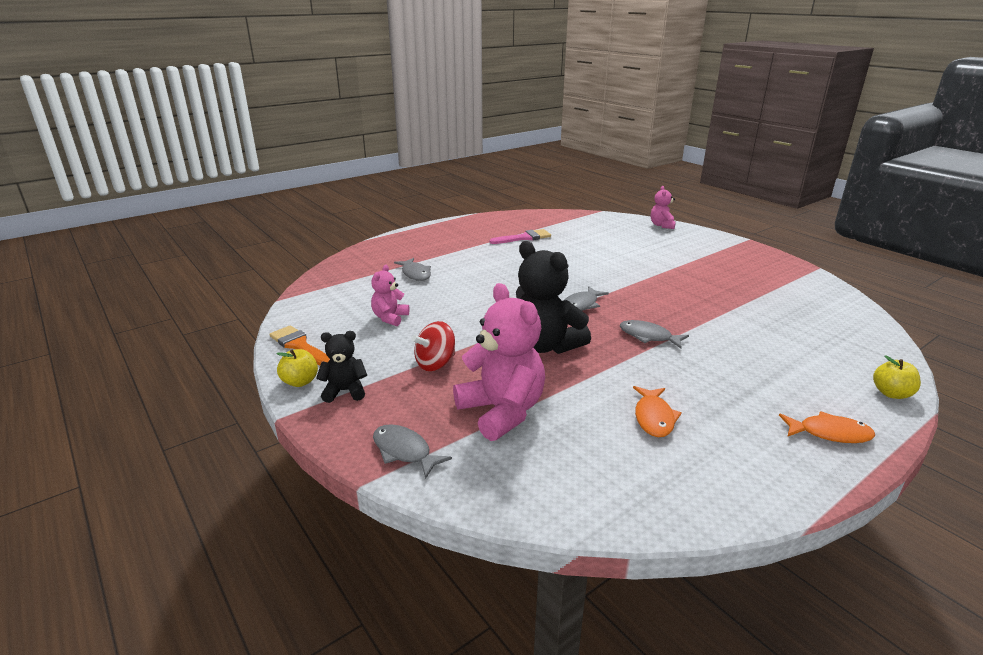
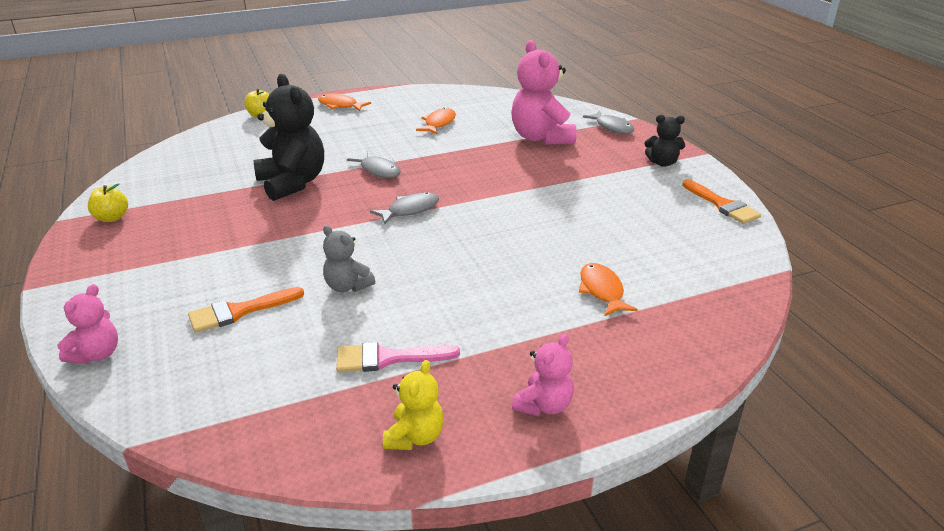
camera: 165 degrees left, 5 degrees up
yellow apple [277,349,318,387] -> yellow apple moved to [88,183,128,222]
pink teddy bear [371,265,409,326] -> pink teddy bear moved to [512,334,574,416]
grey fish [394,258,431,281] -> orange fish [579,263,638,316]
red spinning top [411,321,455,371] -> none
black teddy bear [516,241,591,354] -> black teddy bear moved to [254,74,324,201]
none -> orange brush [188,287,304,333]
none -> grey teddy bear [323,225,375,292]
none -> yellow teddy bear [383,360,444,450]

